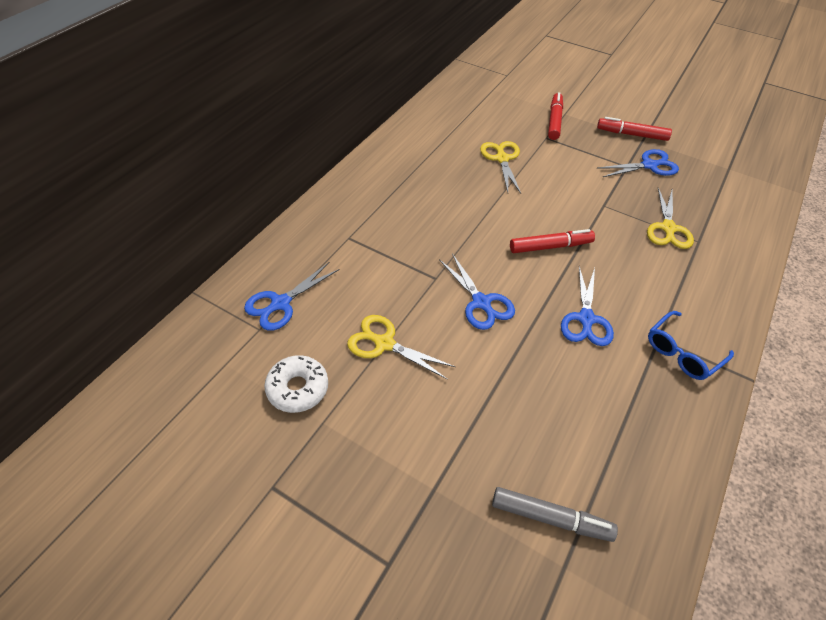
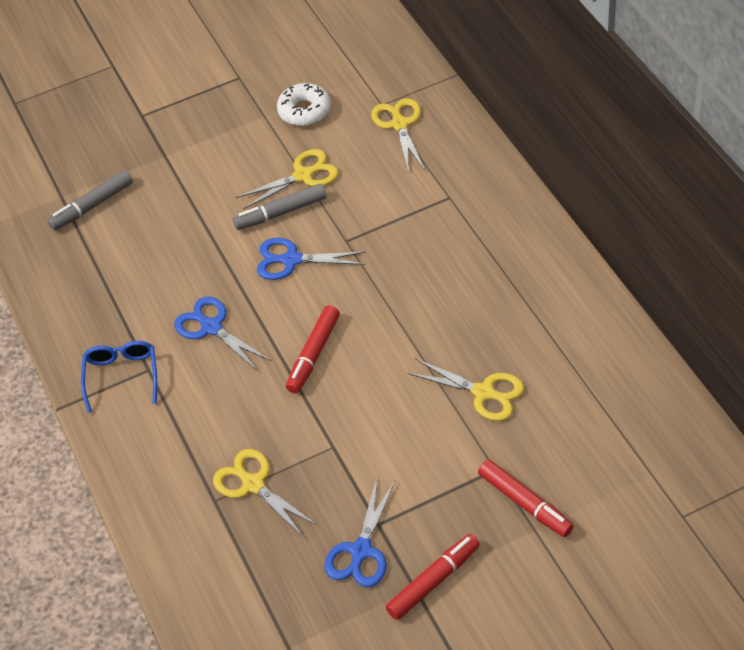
camera: 130 degrees right, 0 degrees up
blue scissors [244,262,340,331] -> yellow scissors [371,98,425,173]
none -> grey marker [233,184,326,230]

